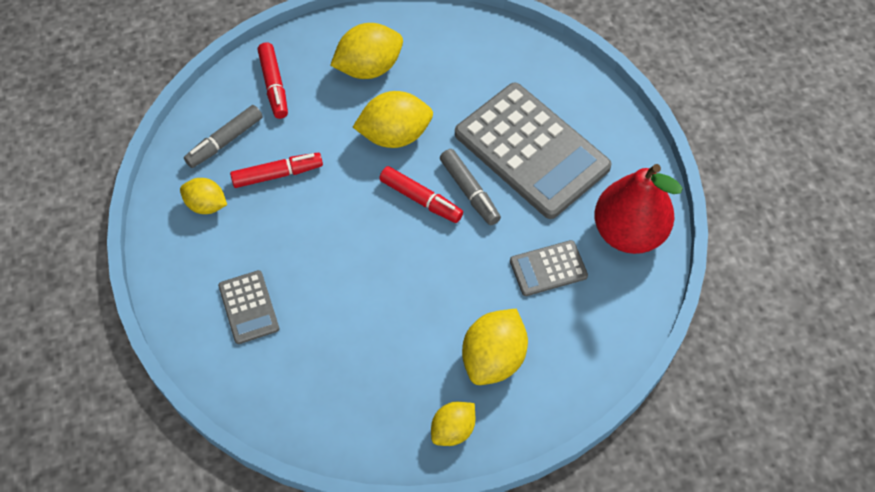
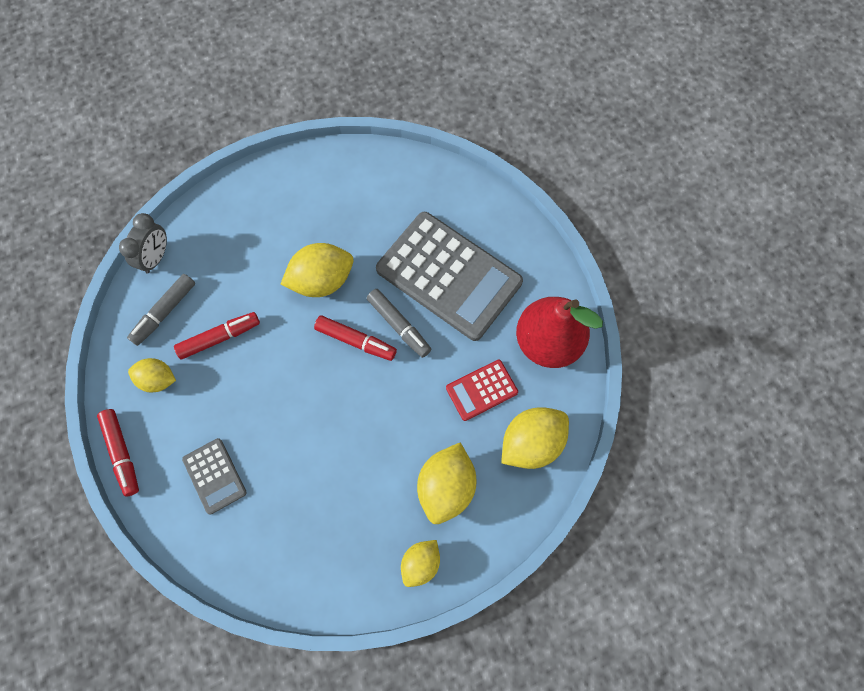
camera: 10 degrees left, 10 degrees up
red marker [258,42,288,119] -> red marker moved to [97,409,139,496]
yellow lemon [330,23,403,79] -> yellow lemon moved to [501,407,569,469]
grey calculator [510,240,588,296] -> red calculator [446,360,518,421]
none -> grey clock [119,213,167,274]

